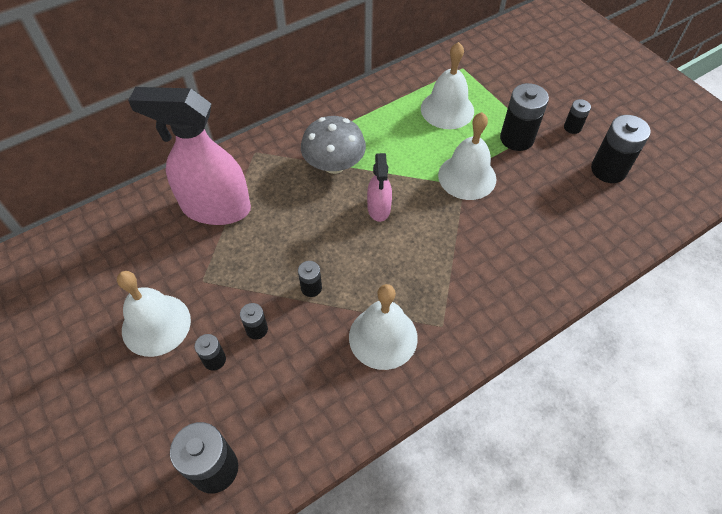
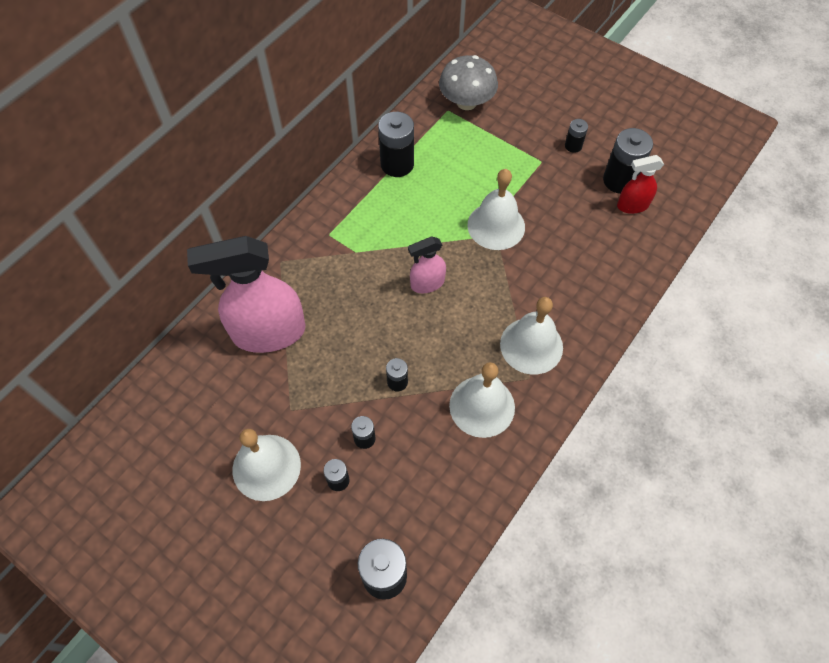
camera: 20 degrees left, 5 degrees up
grey mushroom [301,116,366,174] -> grey mushroom moved to [439,55,498,110]
pink spray bottle [367,153,392,222] -> pink spray bottle turned 90 degrees clockwise [408,236,446,293]
white bell [421,42,474,129] -> white bell moved to [500,297,563,375]
black battery [500,83,549,151] -> black battery moved to [378,112,414,177]
none -> red spray bottle [617,155,664,214]

